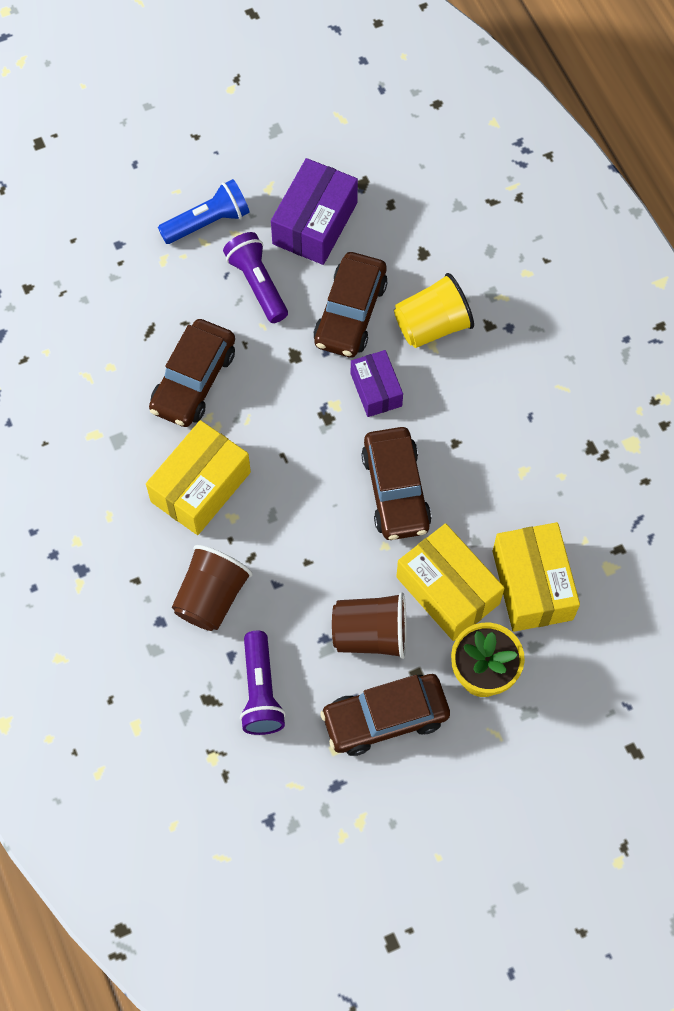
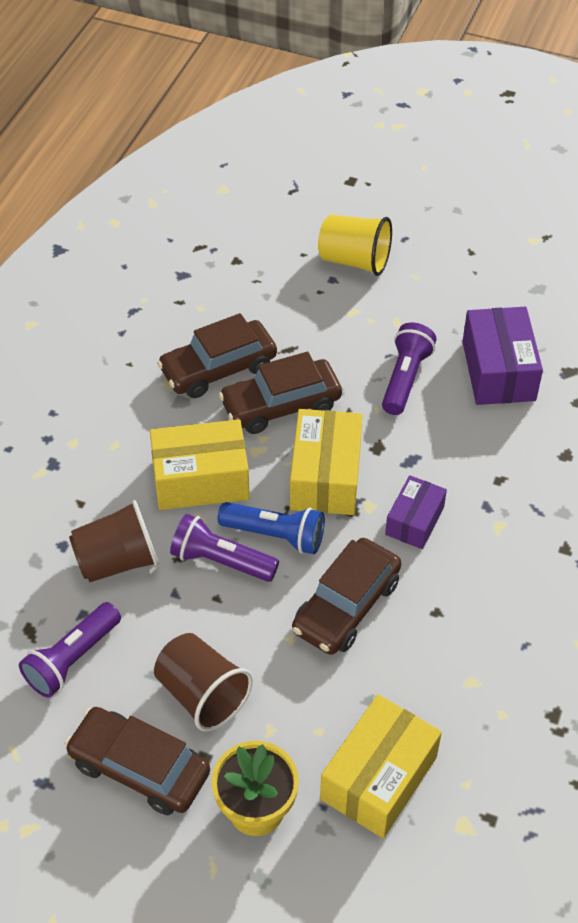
camera: 45 degrees right, 15 degrees down
blue flashlight [158,179,250,244] -> blue flashlight moved to [218,502,325,554]
purple box [271,158,358,265] -> purple box turned 75 degrees counterclockwise [462,307,543,405]
brown car [313,252,388,357] -> brown car moved to [157,313,277,398]
yellow cup [394,273,474,348] -> yellow cup moved to [318,214,392,276]
yellow box [396,523,504,641] -> yellow box moved to [290,409,363,515]
none -> purple flashlight [170,514,279,582]

